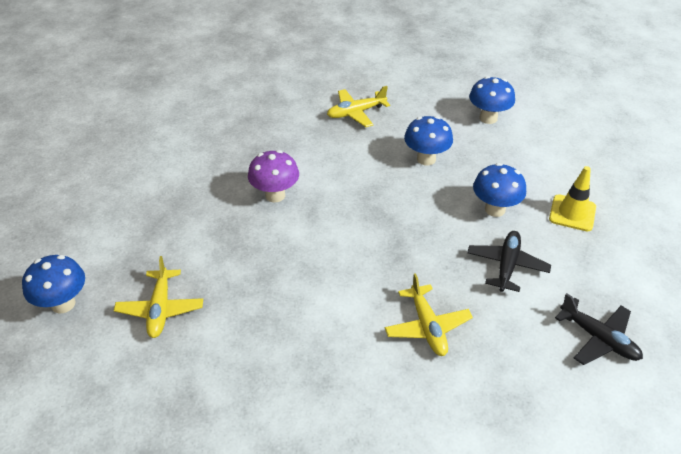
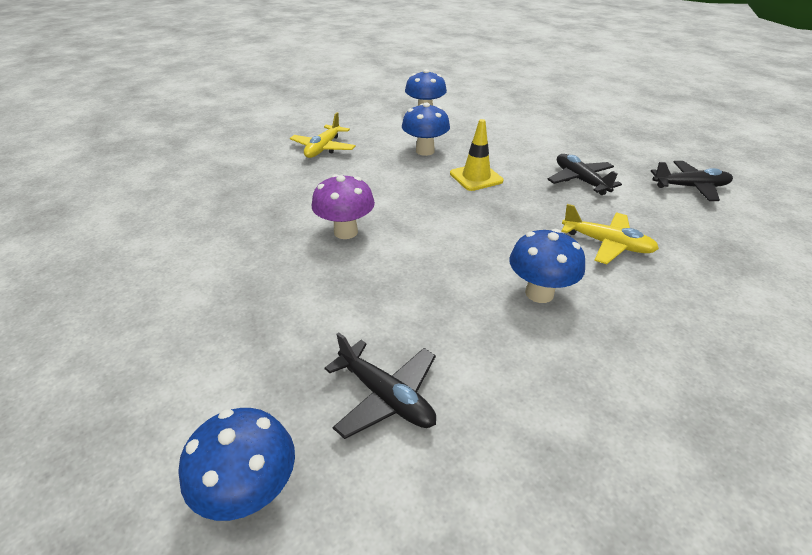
camera: 45 degrees left, 5 degrees down
yellow plane [114,256,203,338] -> black plane [325,332,436,439]
blue mushroom [473,163,526,217] -> blue mushroom moved to [509,229,585,303]
yellow traffic cone [549,166,596,231] -> yellow traffic cone moved to [450,119,504,191]

